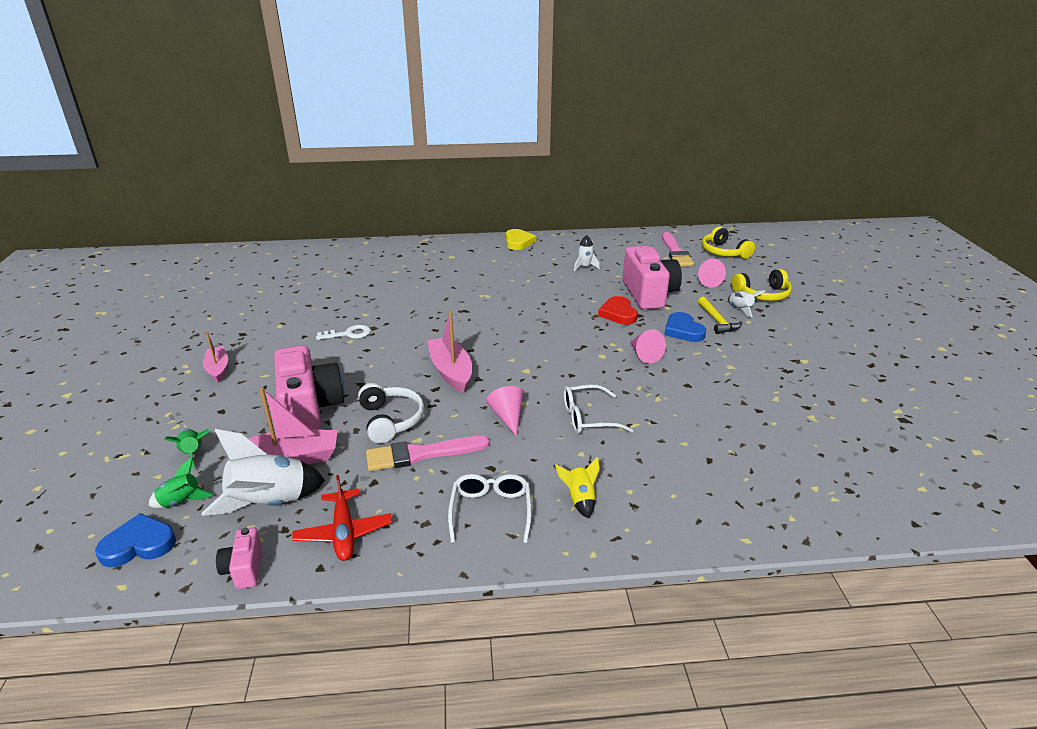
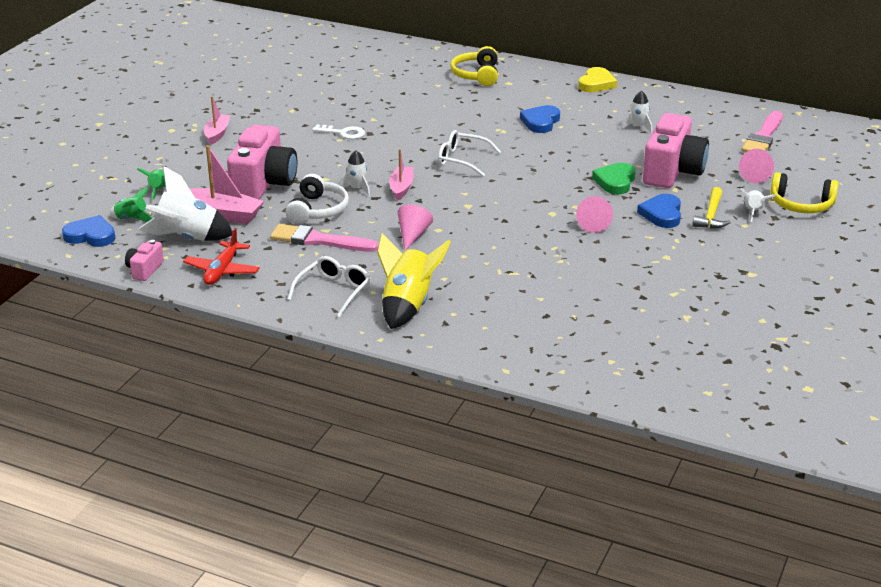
camera: 30 degrees right, 0 degrees up
pink boat [427,311,472,393] -> pink boat [389,149,414,200], size x0.65
yellow rocket [555,457,600,519] -> yellow rocket [377,233,451,329], size x1.92
white glasses [564,384,633,434] -> white glasses moved to [438,130,501,177]
red heart [598,296,638,325] -> green heart [592,163,635,194]
yellow headphones [702,227,755,259] -> yellow headphones moved to [450,46,498,86]
none -> white rocket [339,150,370,196]
none -> blue heart [520,105,560,133]

